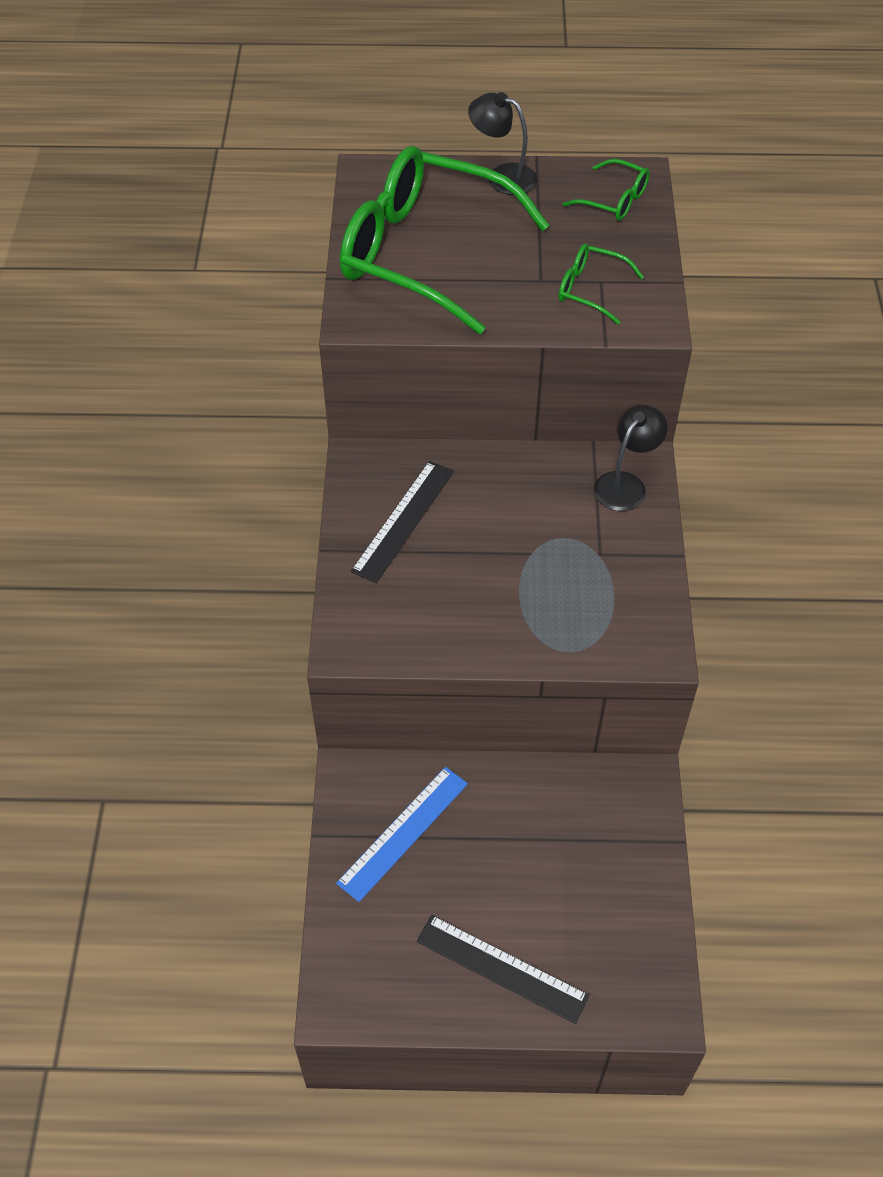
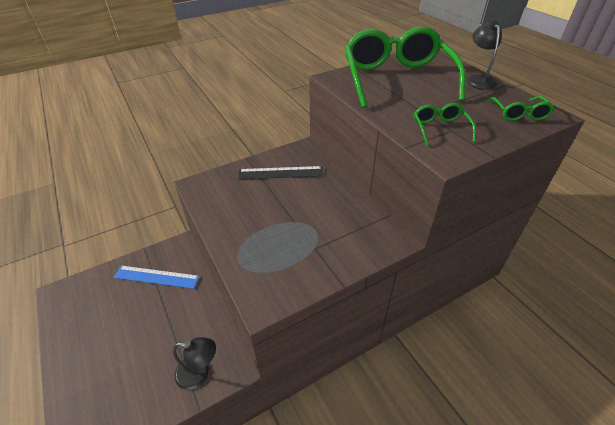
camera: 60 degrees right, 10 degrees down
black ruler [417,915,589,1024] -> none
black lamp [594,405,668,511] -> black lamp moved to [173,337,216,390]

